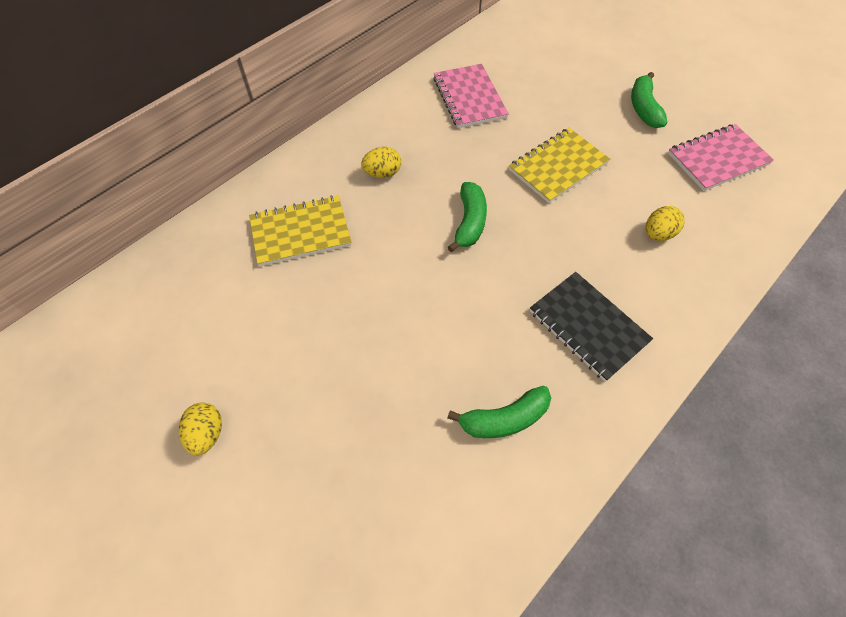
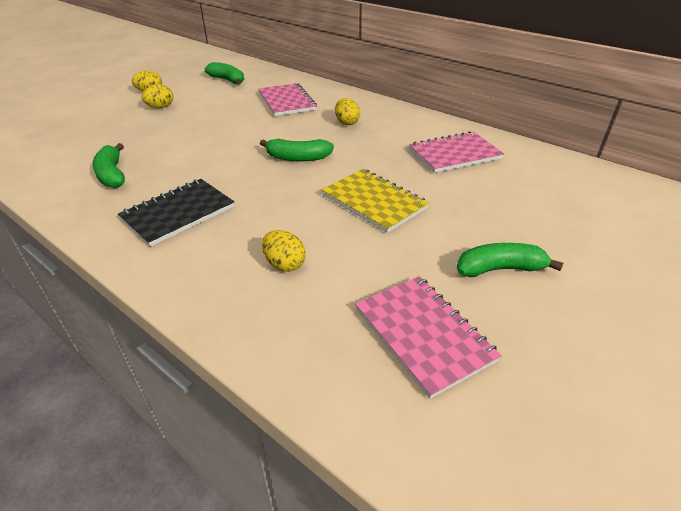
camera: 85 degrees right, 20 degrees down
yellow notebook [249,195,352,266] -> pink notebook [258,83,317,116]
none -> yellow egg [142,84,173,108]
none -> green banana [205,62,244,85]

